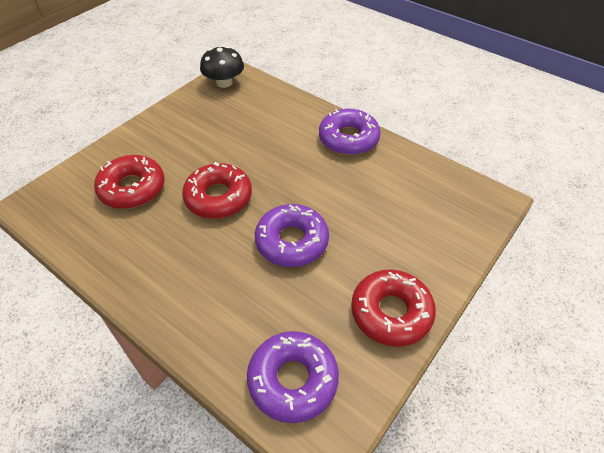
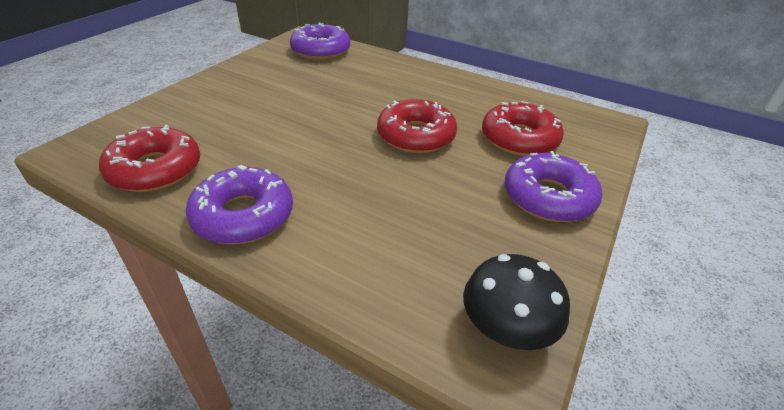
camera: 170 degrees right, 10 degrees down
purple donut [255,204,329,267] -> purple donut moved to [504,151,602,222]
red donut [351,269,436,347] -> red donut moved to [99,125,200,192]

